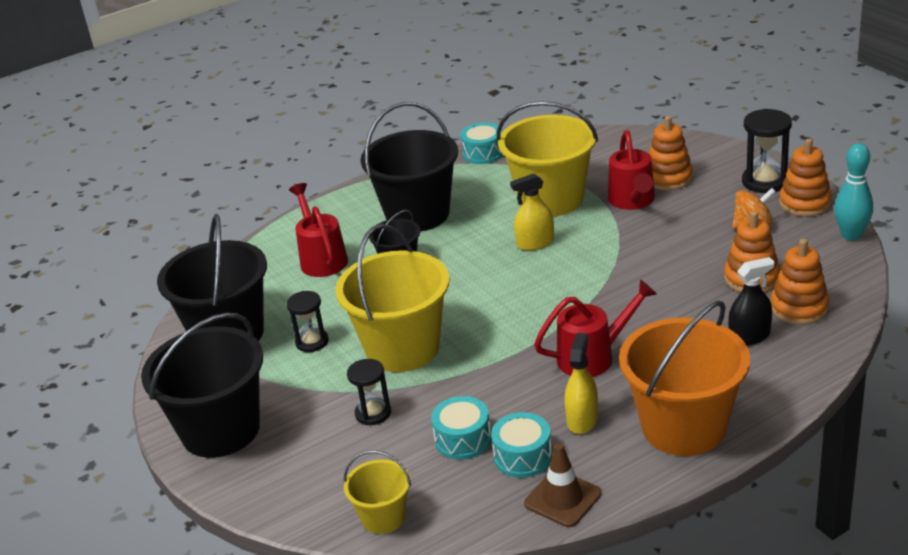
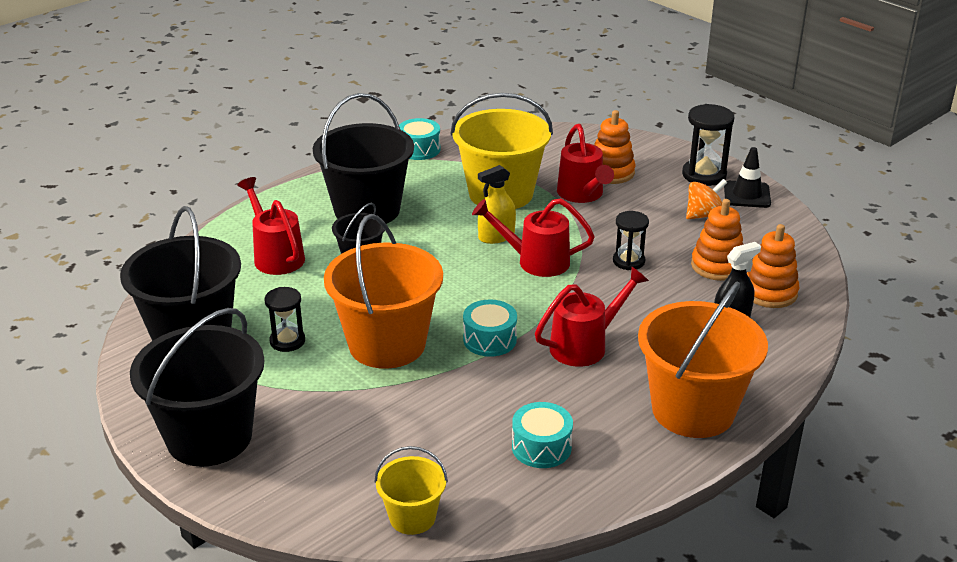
camera: 15 degrees left, 0 degrees up
yellow bucket [335,224,450,372] -> orange bucket [324,214,443,369]
black hourglass [347,359,391,425] -> black hourglass moved to [613,211,649,270]
turquoise drum [431,396,491,460] -> turquoise drum moved to [463,299,517,357]
brown traffic cone [524,443,602,527] -> none
yellow spray bottle [565,333,598,434] -> none
orange stacking toy [779,138,832,217] -> black traffic cone [724,147,771,208]
turquoise bowling pin [834,143,873,240] -> none
none -> red watering can [472,198,595,277]

